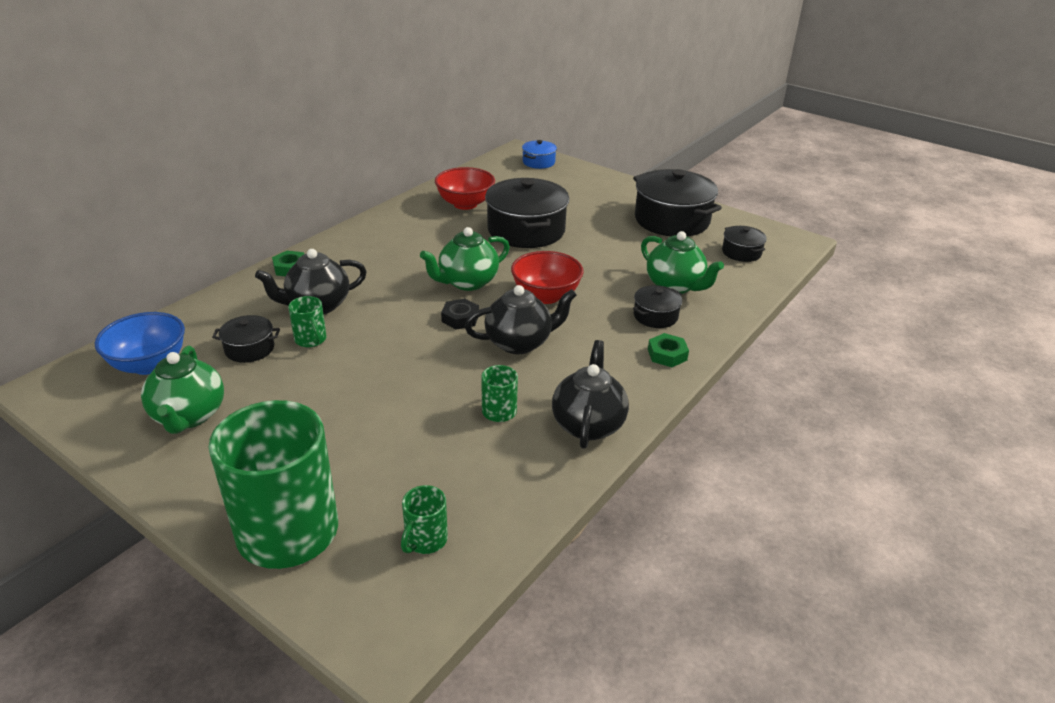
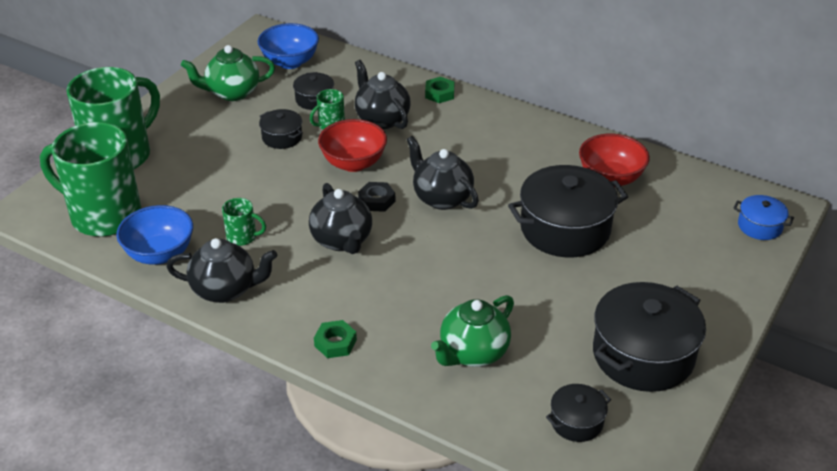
camera: 85 degrees right, 5 degrees up
green mug [401,485,448,554] -> green mug [40,122,141,237], size x2.39
green teapot [420,227,510,291] -> black teapot [406,136,479,210]
red bowl [511,251,584,304] -> red bowl moved to [318,119,387,172]
black pot [633,285,682,328] -> black pot moved to [259,109,303,149]
none -> blue bowl [116,205,193,265]

